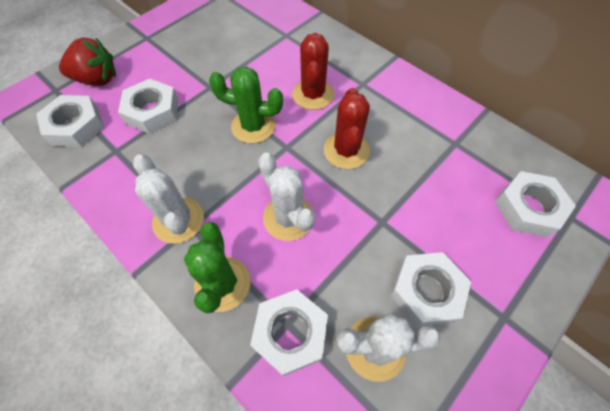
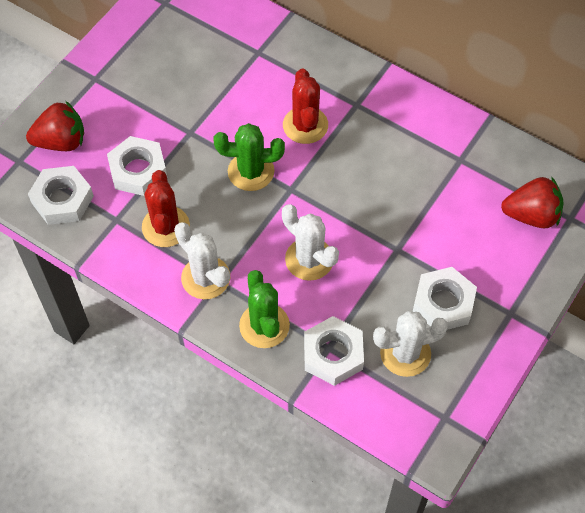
camera: 10 degrees left, 0 degrees up
red cactus [324,88,370,169] -> red cactus moved to [142,170,190,247]
white nut [495,171,576,237] -> red strawberry [501,177,564,228]

